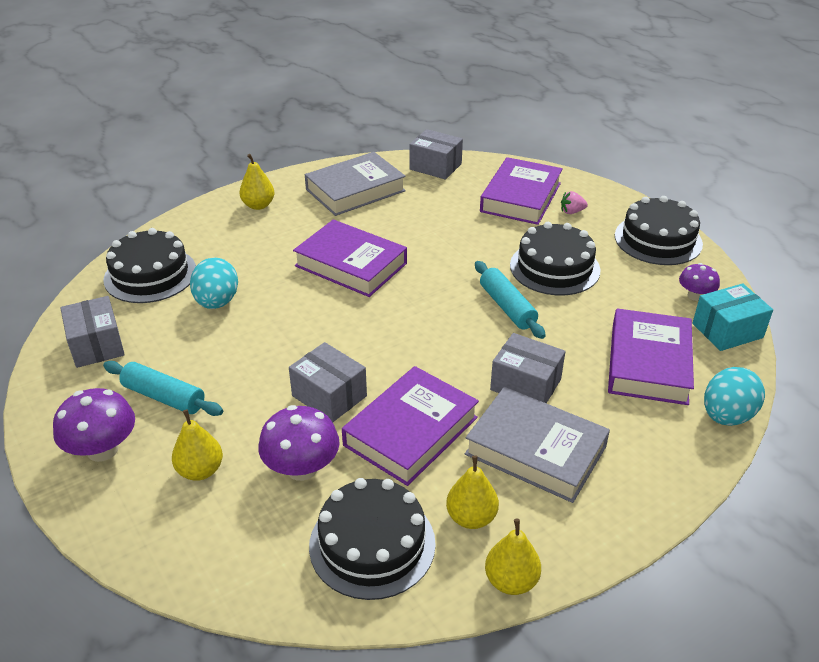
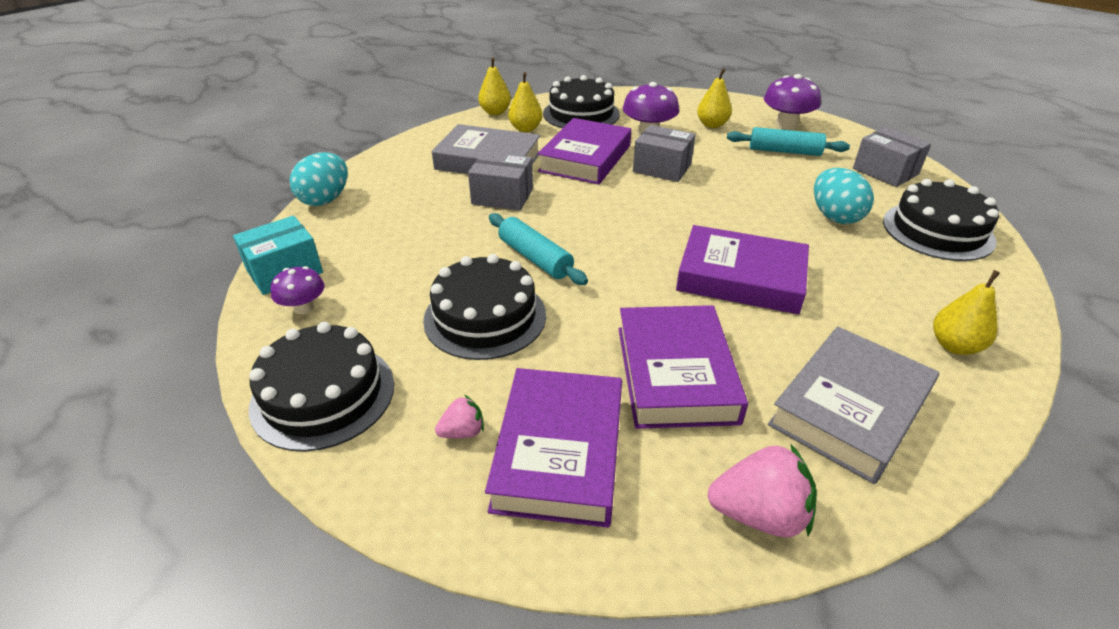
camera: 165 degrees right, 0 degrees up
grey box [409,129,463,180] -> pink strawberry [707,444,817,538]
purple book [608,308,694,405] -> purple book moved to [618,305,748,429]

